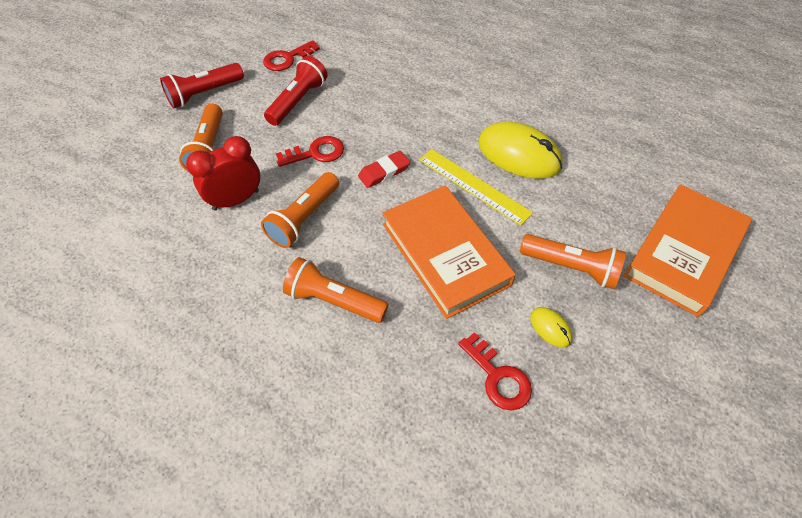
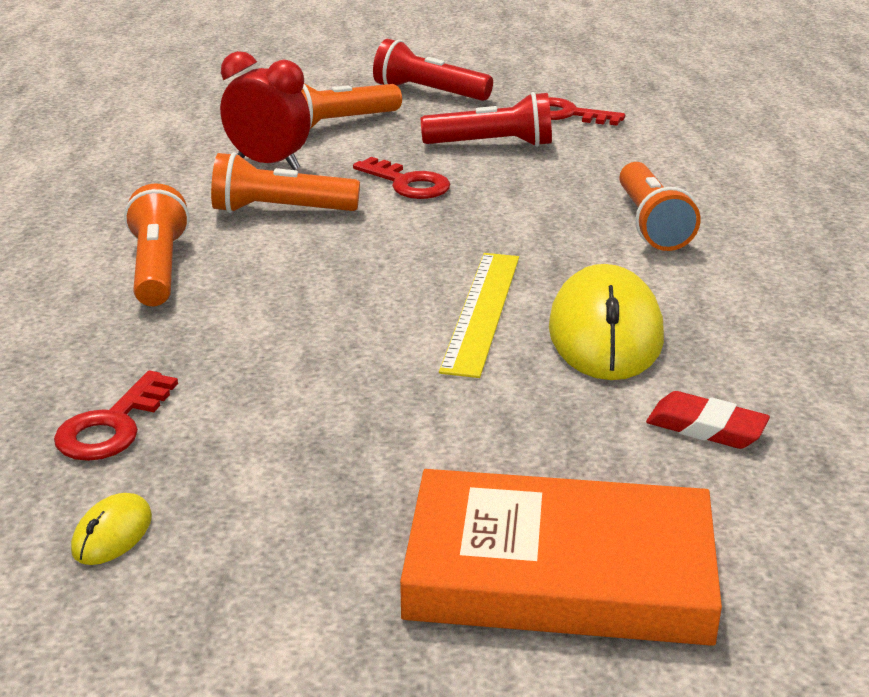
camera: 60 degrees right, 25 degrees down
red eraser [358,151,410,188] -> red eraser moved to [646,391,770,449]
orange book [382,186,516,319] -> none
orange flashlight [520,234,626,289] -> orange flashlight moved to [619,162,701,251]
yellow mouse [530,307,573,348] -> yellow mouse moved to [71,493,152,565]

